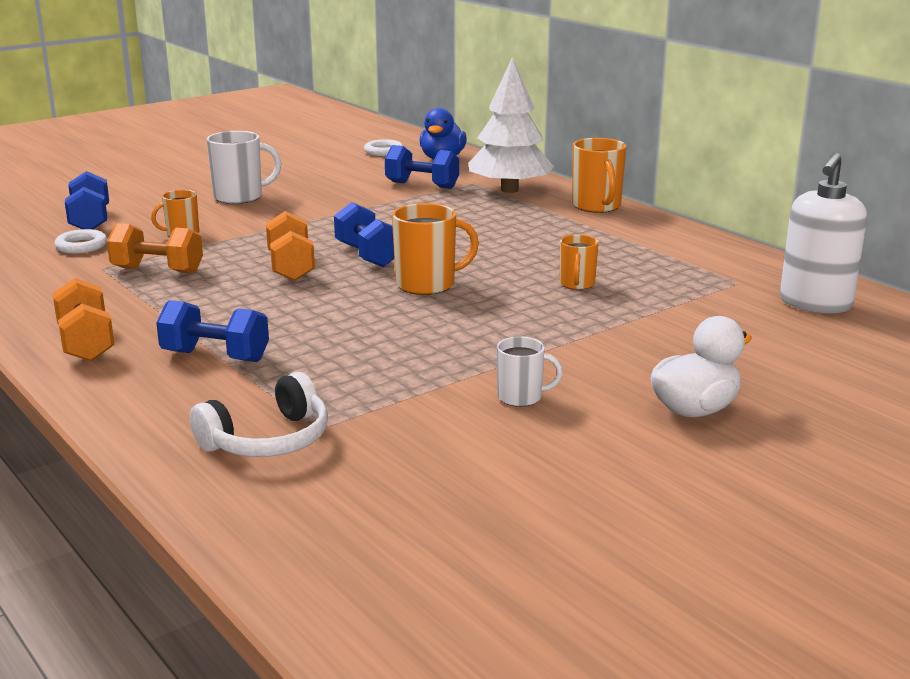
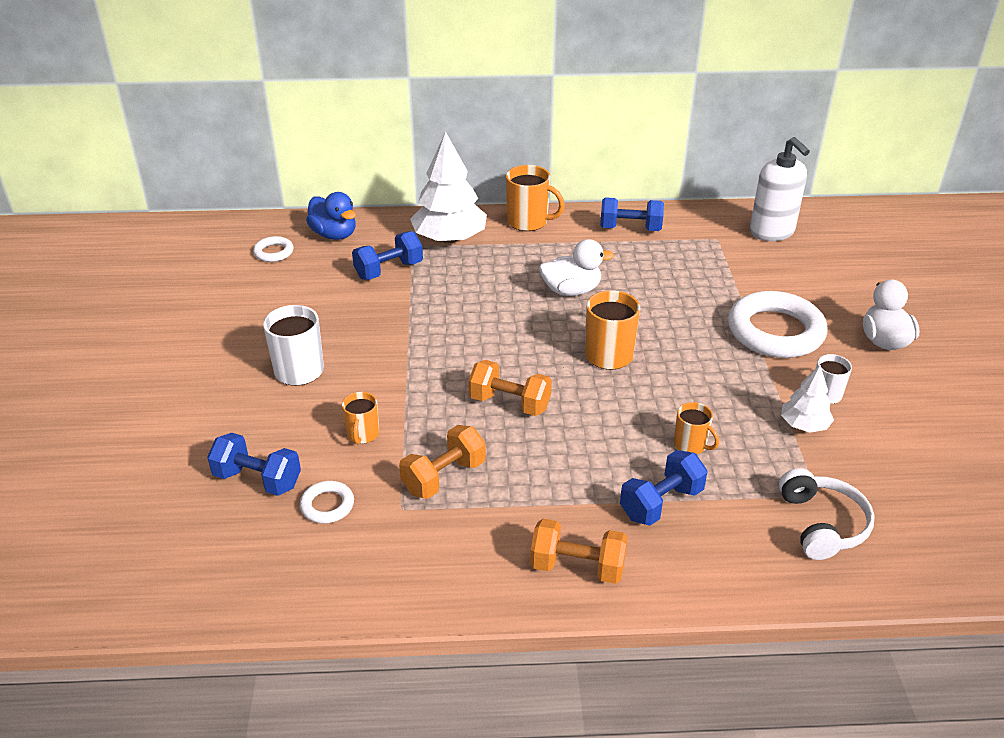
camera: 55 degrees left, 15 degrees up
blue dumbbell [334,202,394,267] -> blue dumbbell moved to [600,197,664,231]
orange mug [560,235,599,290] -> orange mug moved to [674,402,719,455]
none -> white duck [539,239,614,296]
none -> white ring [728,291,828,358]
none -> white tree [781,365,834,432]

